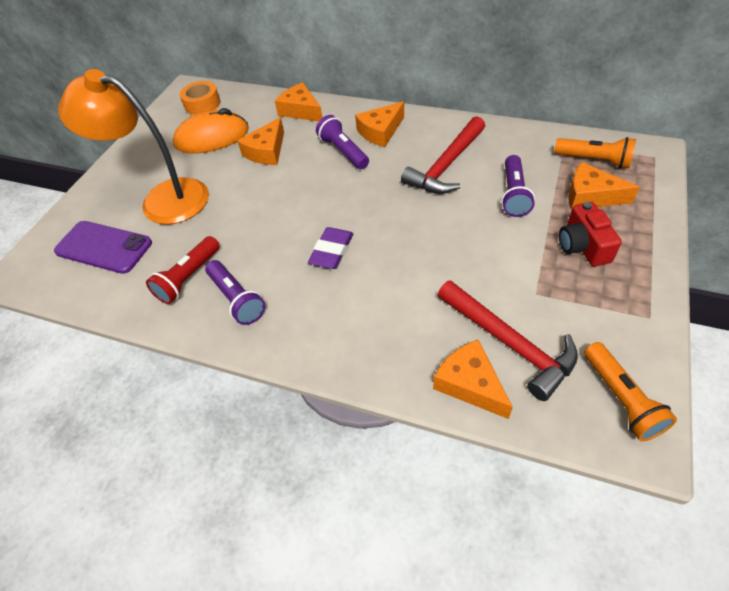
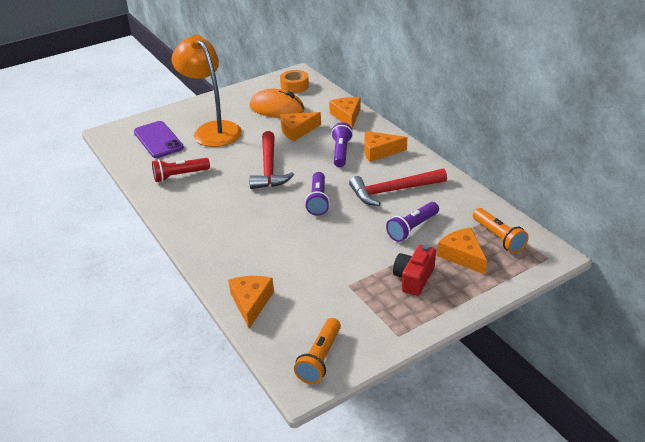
camera: 35 degrees right, 15 degrees down
purple flashlight [205,260,265,325] -> purple flashlight moved to [305,172,330,216]
purple eraser [308,227,353,269] -> none
red hammer [438,280,578,401] -> red hammer moved to [249,131,294,189]

